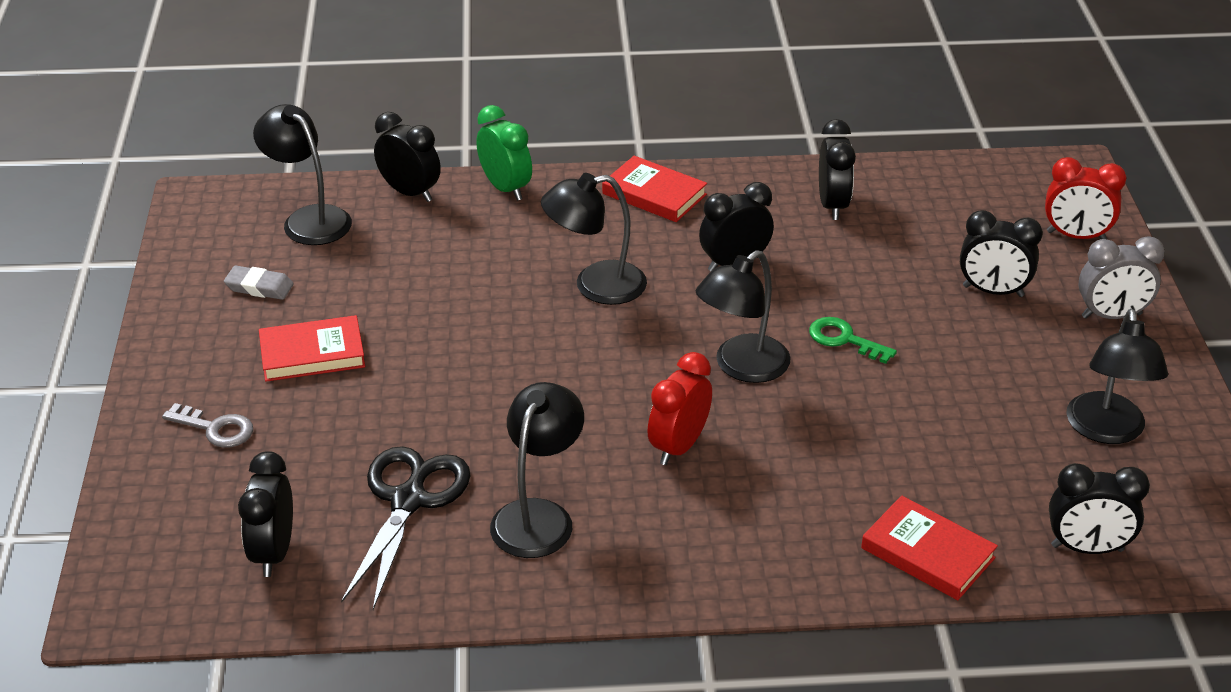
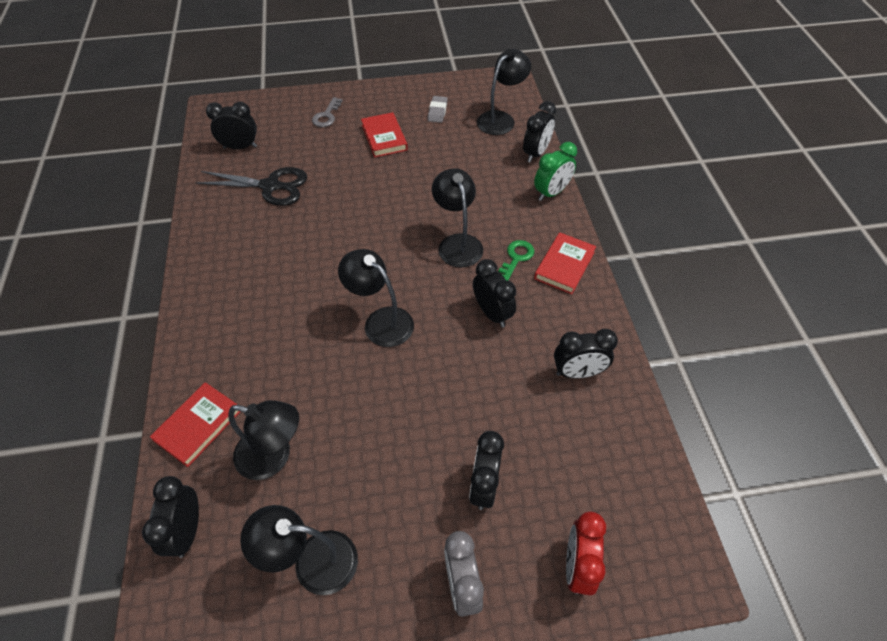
camera: 85 degrees right, 15 degrees up
black lamp [490,382,584,558] -> black lamp moved to [228,400,299,480]
red clock [648,352,712,465] -> none
green key [809,317,897,364] -> green key moved to [498,240,534,281]

